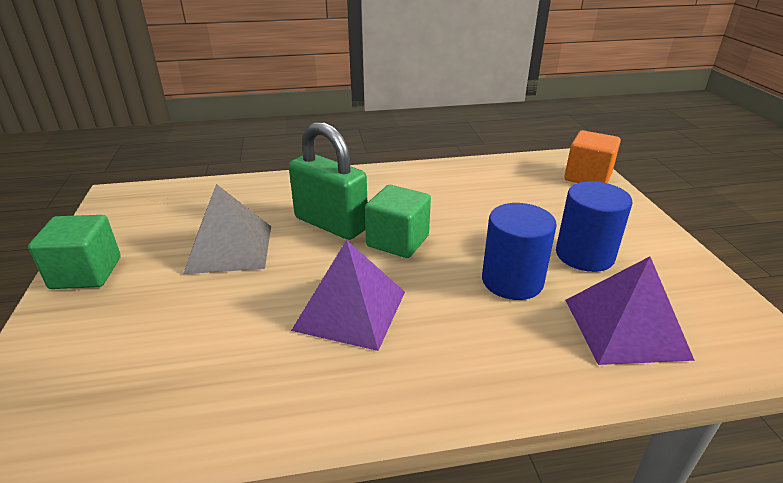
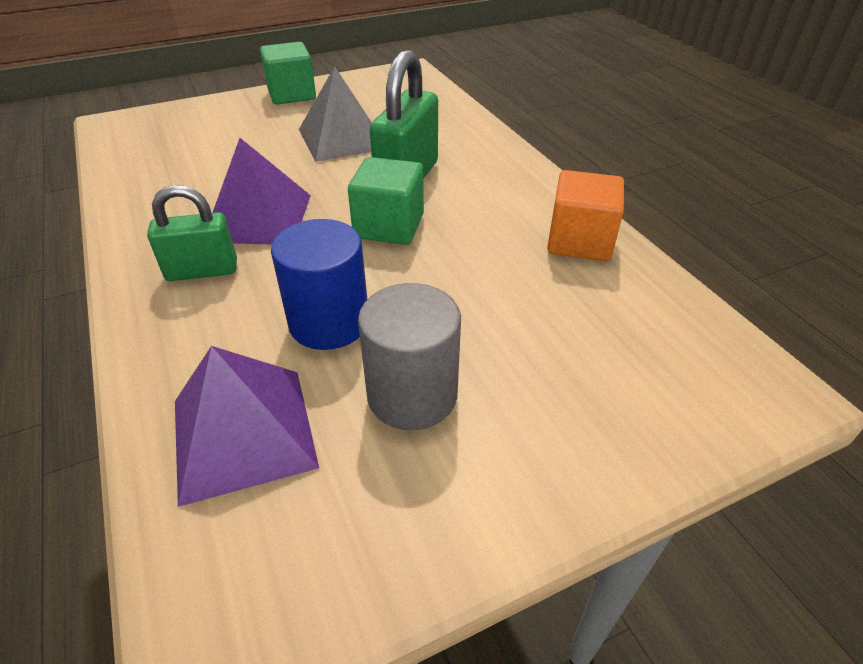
camera: 75 degrees right, 10 degrees up
blue cylinder [556,181,633,272] -> grey cylinder [358,283,461,430]
orange cube [564,130,621,183] -> orange cube moved to [547,170,624,261]
none -> green padlock [147,185,237,281]

